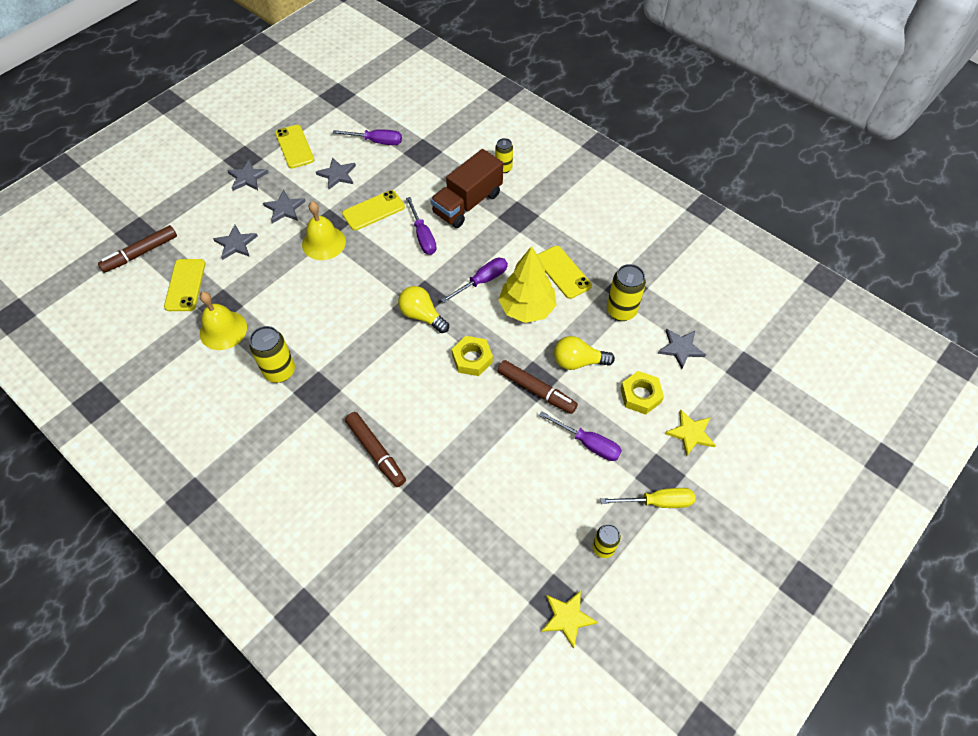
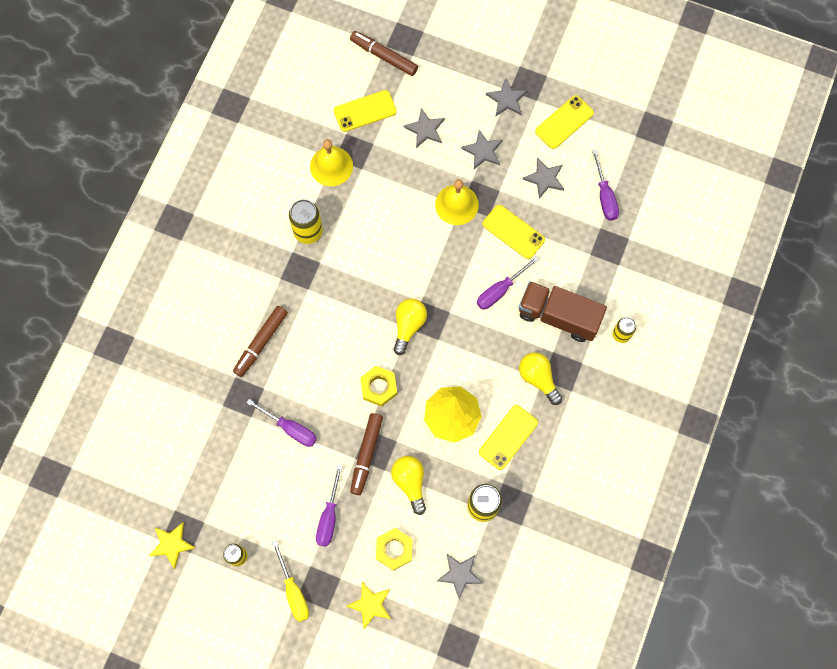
camera: 70 degrees right, 15 degrees up
purple screwdriver [441,258,508,303] -> purple screwdriver moved to [246,399,317,447]
none -> yellow light bulb [519,352,562,405]

